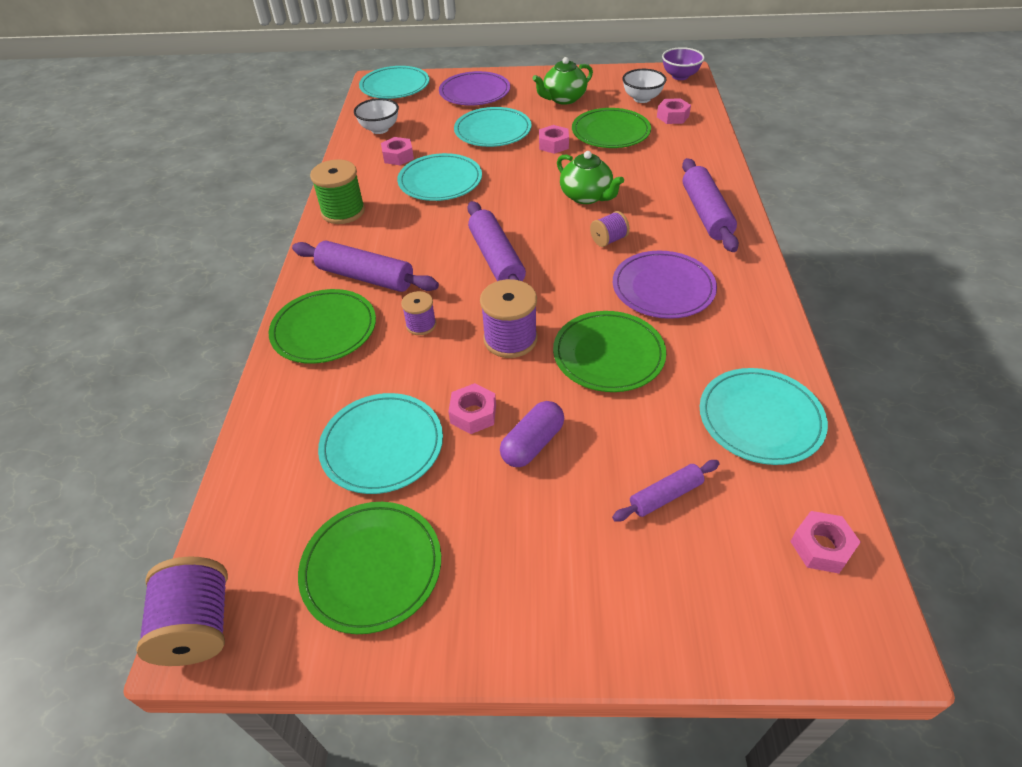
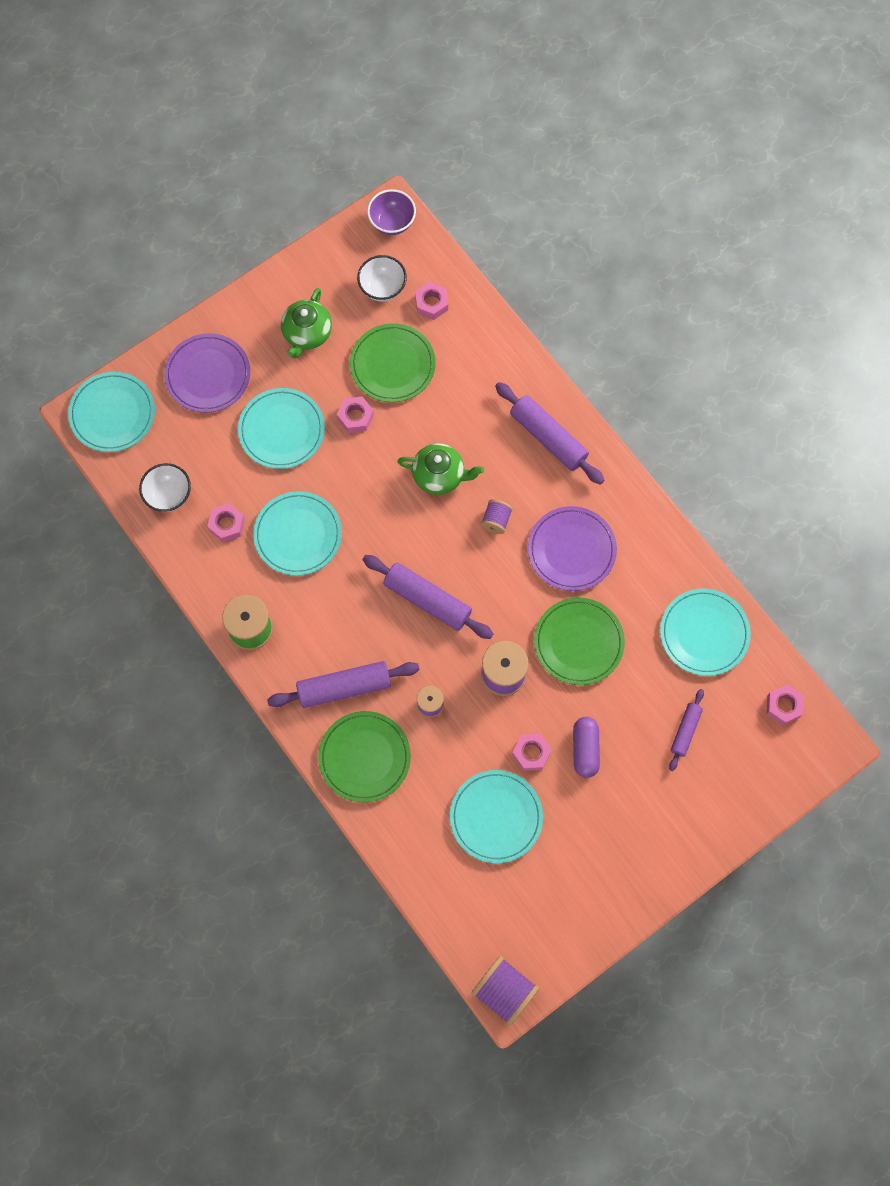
camera: 40 degrees left, 25 degrees up
green plate [298,502,441,634] -> none

